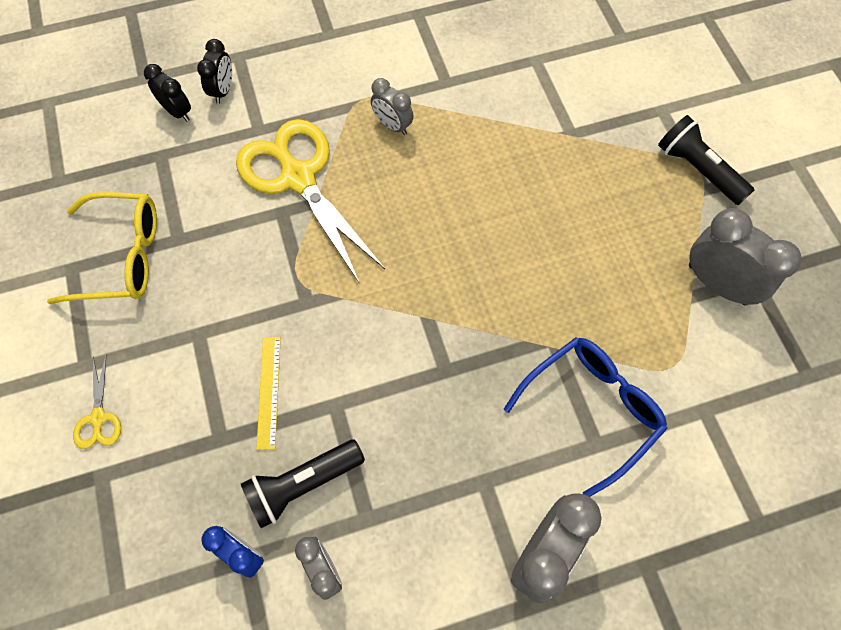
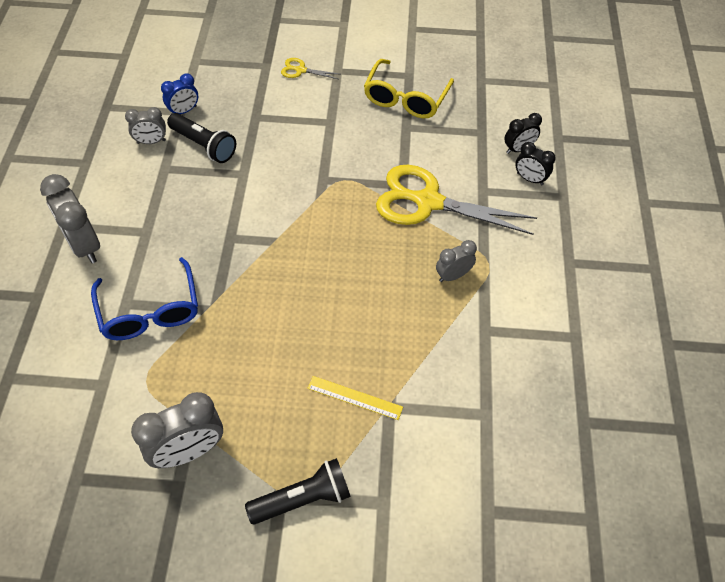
camera: 110 degrees right, 10 degrees down
yellow scissors [236,119,385,284] -> yellow scissors turned 150 degrees counterclockwise [376,165,537,235]
black flashlight [241,440,365,528] -> black flashlight turned 135 degrees clockwise [167,113,236,163]
yellow ruler [256,337,281,450] -> yellow ruler moved to [307,376,403,420]

